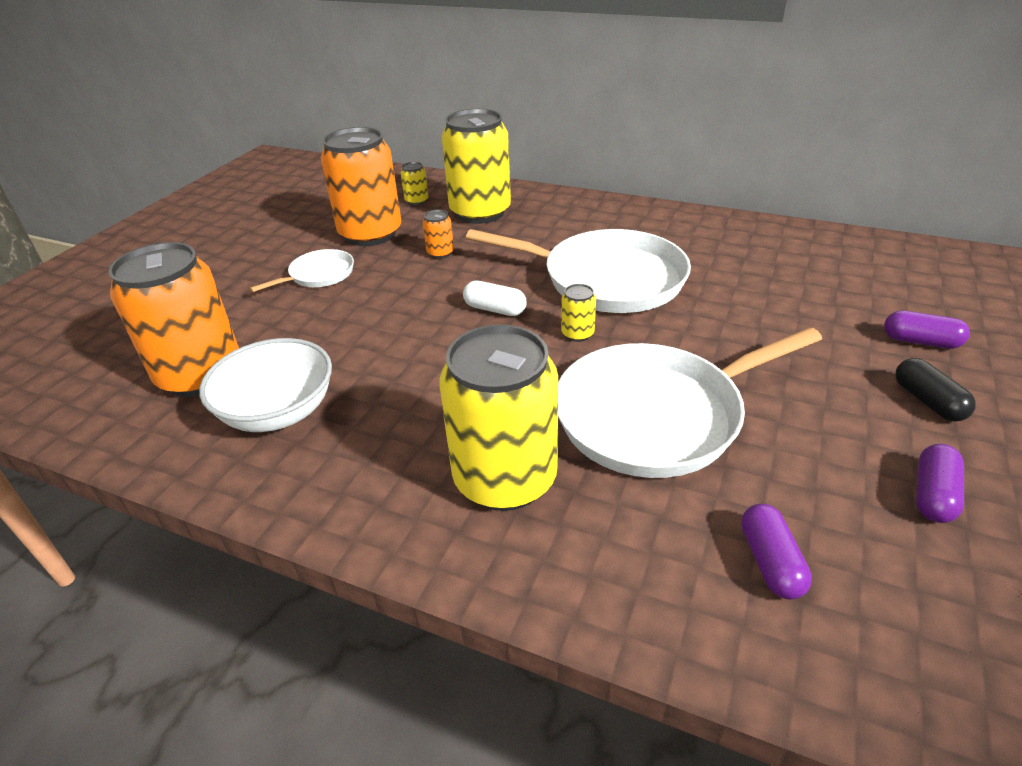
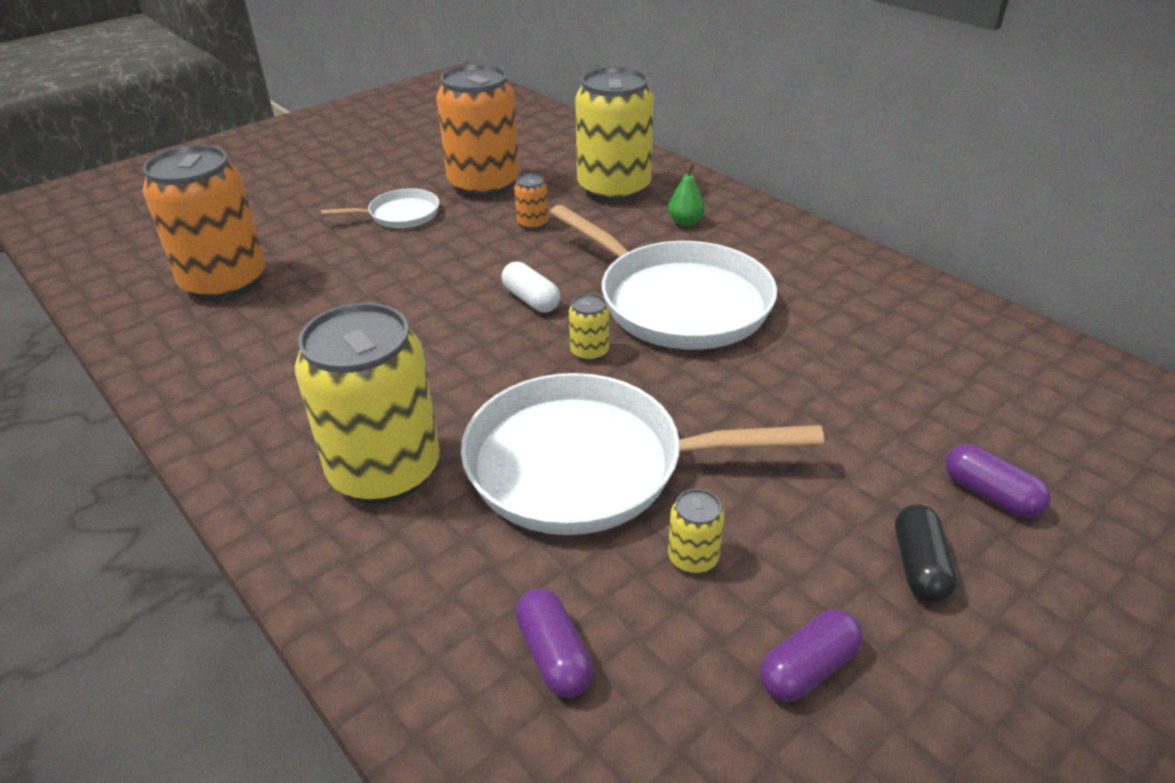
camera: 25 degrees right, 0 degrees up
white bowl [199,338,332,432] -> none
yellow can [401,162,428,205] -> yellow can moved to [668,489,725,574]
purple capsule [741,504,812,600] -> purple capsule turned 45 degrees counterclockwise [516,589,594,698]
none -> green pear [668,164,705,226]

